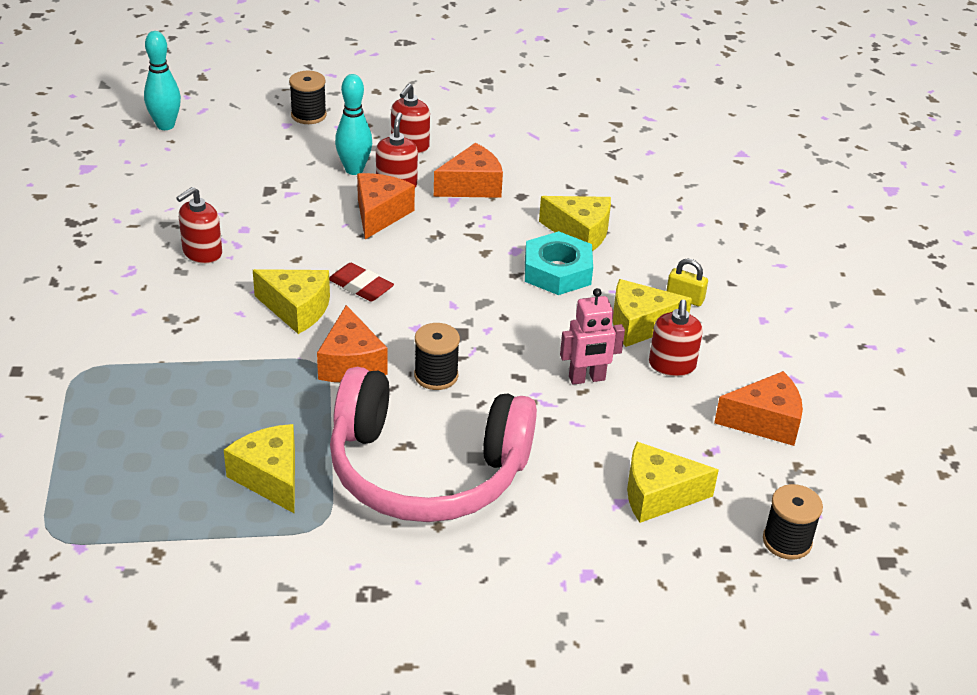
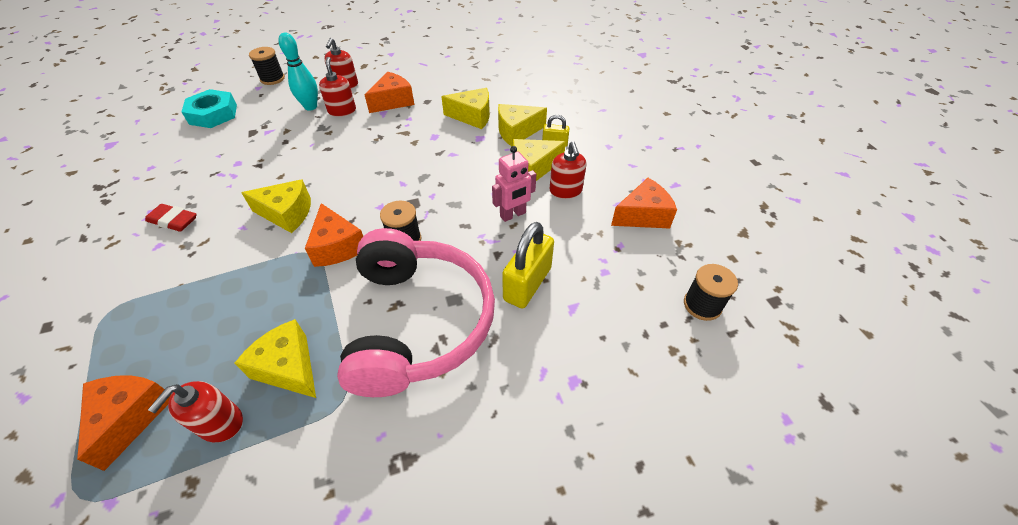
camera: 15 degrees left, 10 degrees up
turquoise bowling pin [144,31,181,130] -> none
red soap dispenser [176,187,222,264] -> red soap dispenser moved to [148,381,243,442]
red eraser [329,263,394,302] -> red eraser moved to [145,204,197,232]
pink headphones [330,367,537,522] -> pink headphones turned 90 degrees counterclockwise [337,228,495,397]
orange cheese [357,173,415,239] -> orange cheese moved to [77,375,171,471]
turquoise nut [525,231,593,295] -> turquoise nut moved to [182,89,237,128]
yellow cheese [627,442,719,523] -> yellow cheese moved to [498,104,547,146]
none -> yellow padlock [502,222,554,309]

